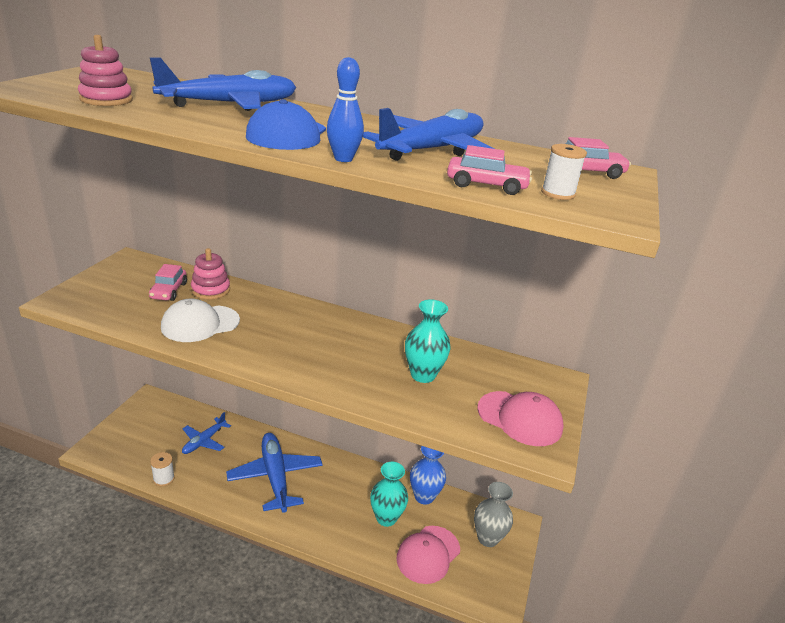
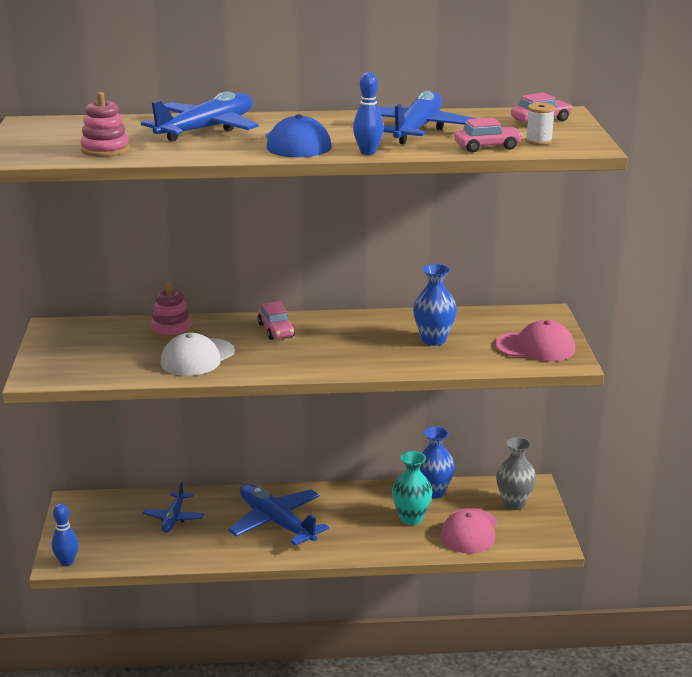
camera: 20 degrees left, 5 degrees down
pink car [149,264,187,301] -> pink car moved to [257,301,295,340]
white spool [150,452,175,487] -> none
turquoise vase [405,299,451,383] -> blue vase [413,264,457,346]
none -> blue bowling pin [52,503,79,566]

